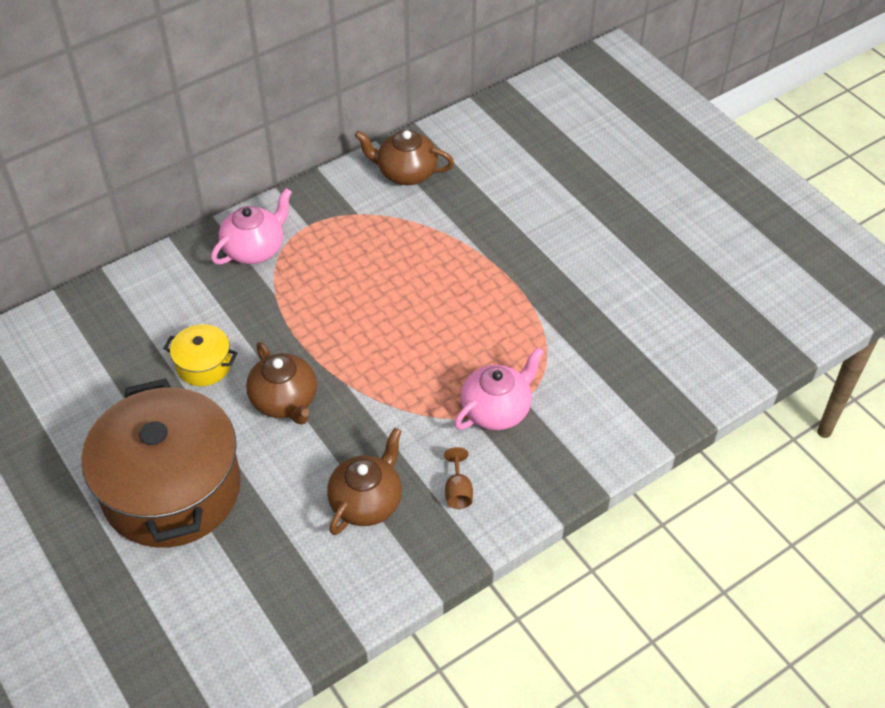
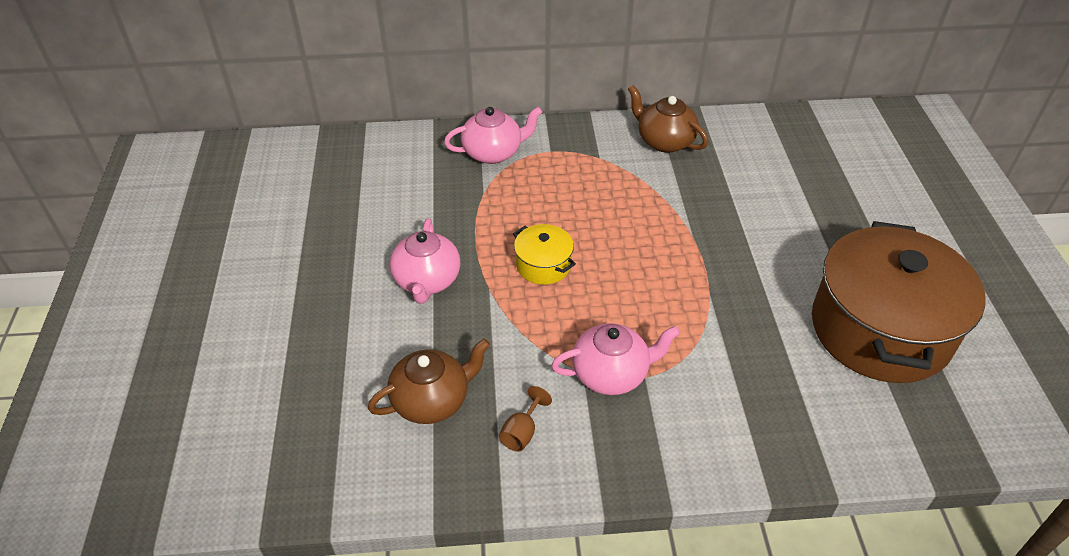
camera: 30 degrees right, 5 degrees down
brown pot [82,378,241,548] -> brown pot moved to [812,221,986,383]
yellow pot [163,324,237,386] -> yellow pot moved to [513,224,576,285]
brown teapot [246,342,317,425] -> pink teapot [390,218,460,304]

